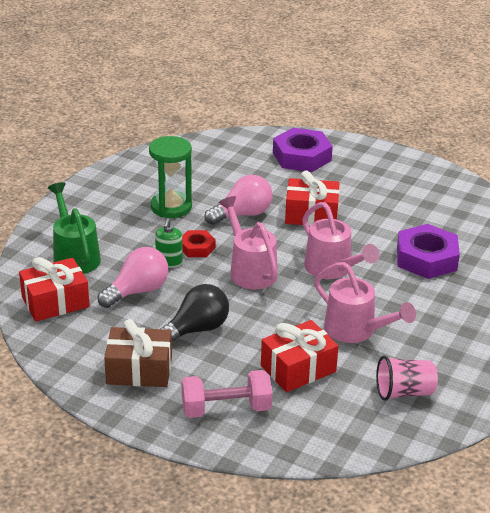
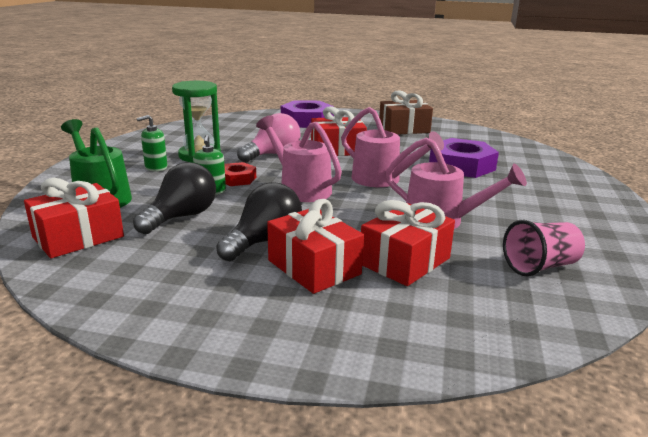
camera: 15 degrees left, 10 degrees down
pink light bulb [98,247,168,308] -> black light bulb [133,162,216,234]
brown gift [104,319,172,387] -> brown gift moved to [379,90,433,135]
pink dumbbell [181,370,272,418] -> none
none -> green soap dispenser [137,115,167,172]
none -> red gift [267,199,364,294]

